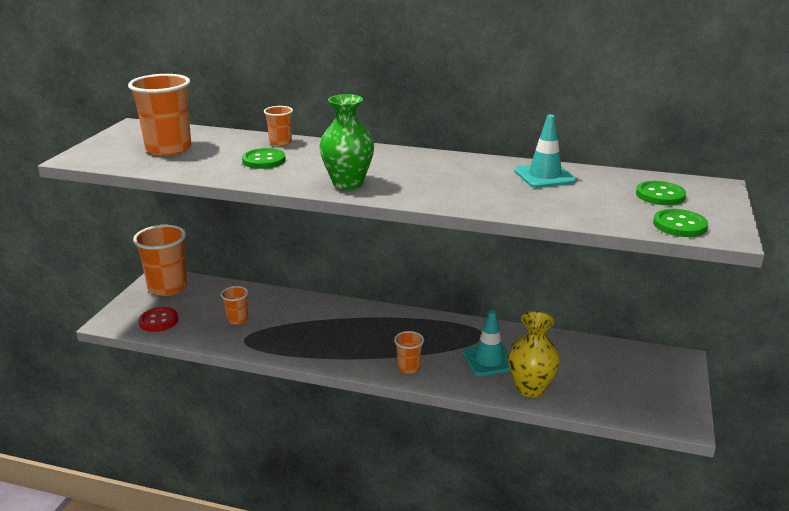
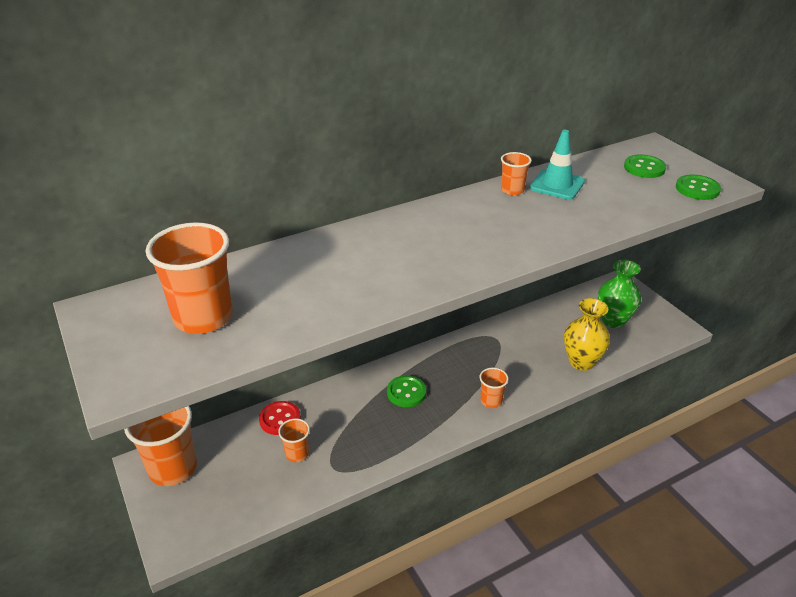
camera: 45 degrees left, 10 degrees up
red button [139,307,178,332] -> red button moved to [259,401,301,435]
green button [242,148,286,169] -> green button moved to [387,375,426,407]
orange cup [264,106,293,146] -> orange cup moved to [501,152,532,195]
green vase [319,94,374,190] -> green vase moved to [598,259,641,328]
turquoise traffic cone [462,310,510,376] -> none

